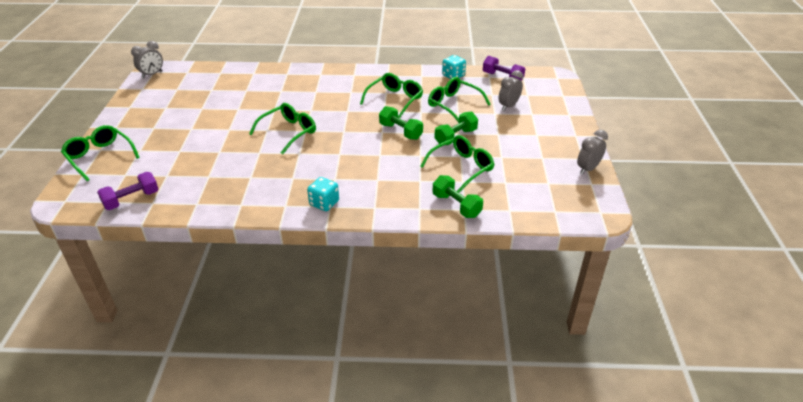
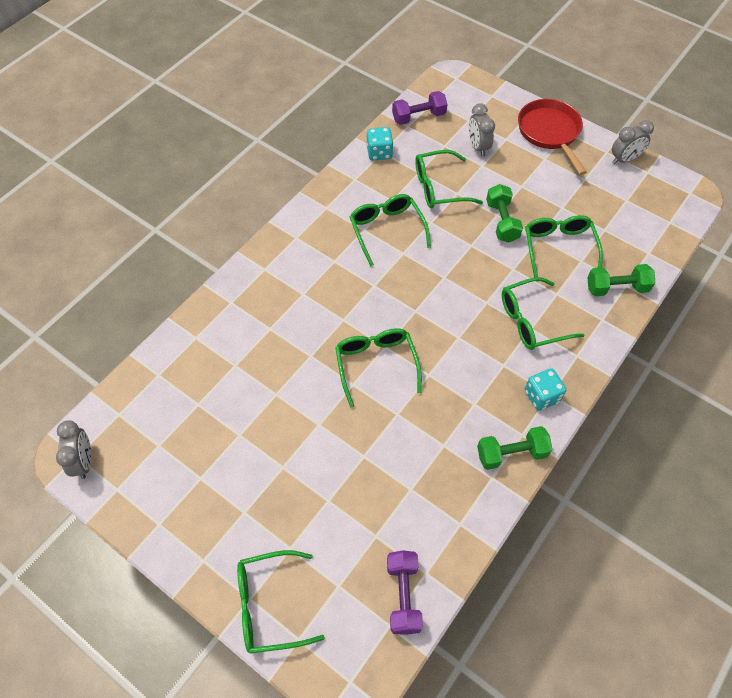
camera: 55 degrees left, 20 degrees up
green dumbbell [379,106,423,140] -> green dumbbell moved to [477,426,552,470]
grey clock [577,130,608,175] -> grey clock turned 105 degrees counterclockwise [612,120,654,164]
none -> green glasses [502,277,584,350]
none -> red pan [518,99,587,175]

